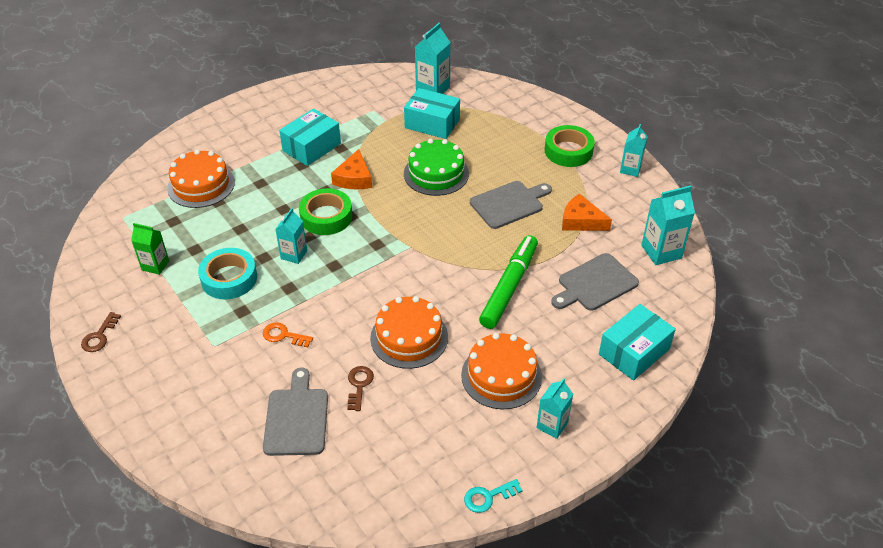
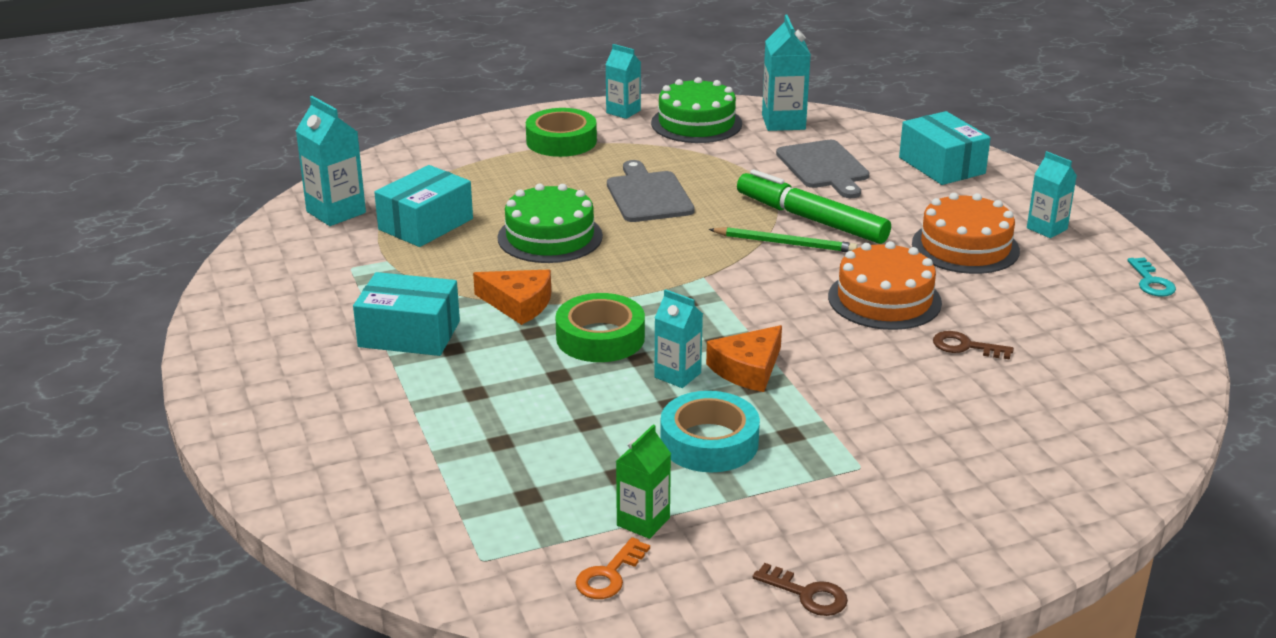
camera: 75 degrees left, 15 degrees down
orange cake [167,149,235,208] -> none
orange key [263,322,313,347] -> orange key moved to [575,537,650,599]
grey cutting board [263,368,328,456] -> none
turquoise box [279,108,341,166] -> turquoise box turned 45 degrees counterclockwise [353,272,460,356]
orange cheese [562,194,612,231] -> orange cheese moved to [706,325,782,392]
none -> green cake [651,77,742,143]
none -> green pencil [709,227,857,252]

